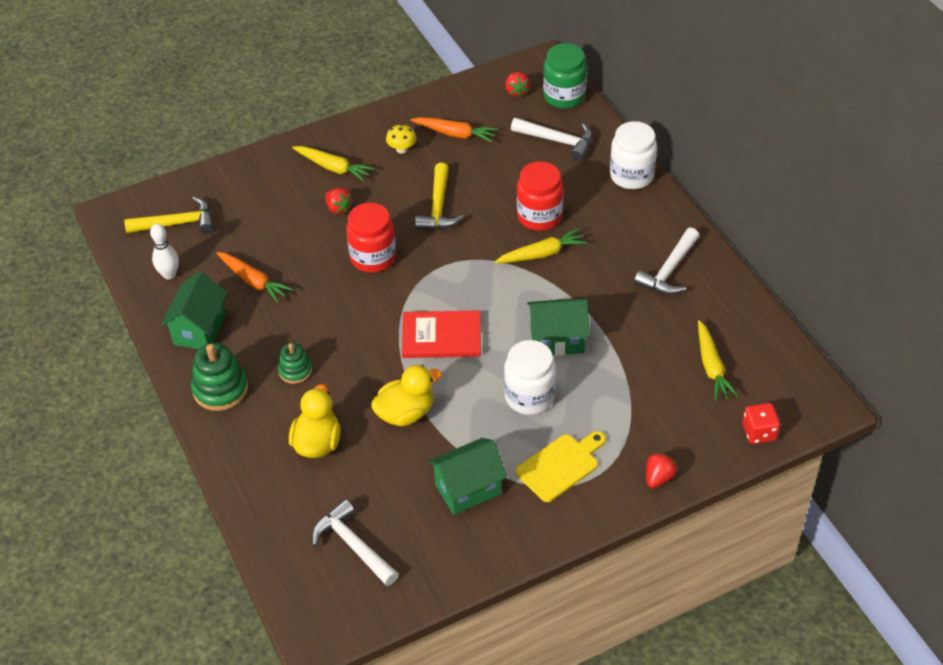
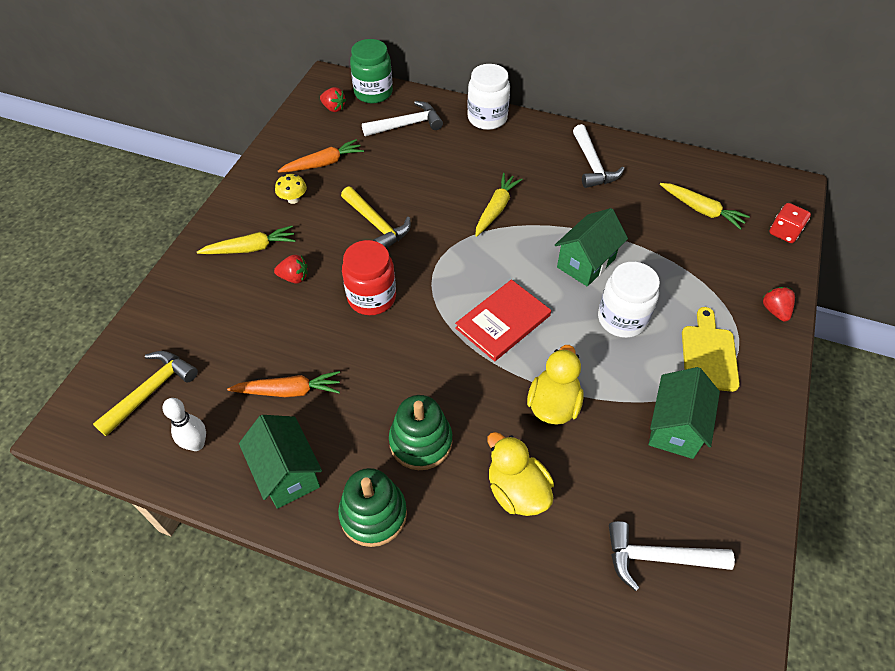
camera: 45 degrees left, 5 degrees up
green stacking toy [278,343,312,384] -> green stacking toy [389,395,452,470], size x1.63
red jar [517,161,563,231] -> none

